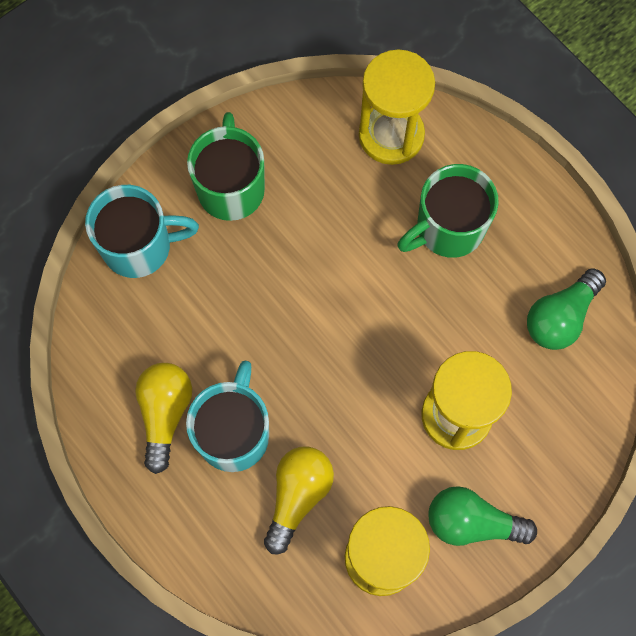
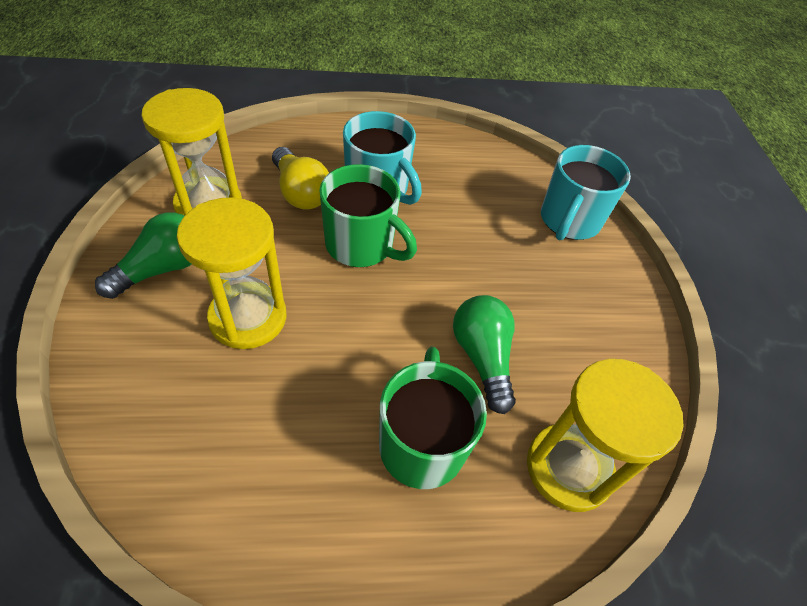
camera: 120 degrees right, 20 degrees down
yellow light bulb [135,363,192,474] -> none
green mug [187,112,265,221] -> green mug moved to [319,164,417,267]
green light bulb [527,268,606,350] -> green light bulb moved to [453,295,516,414]

